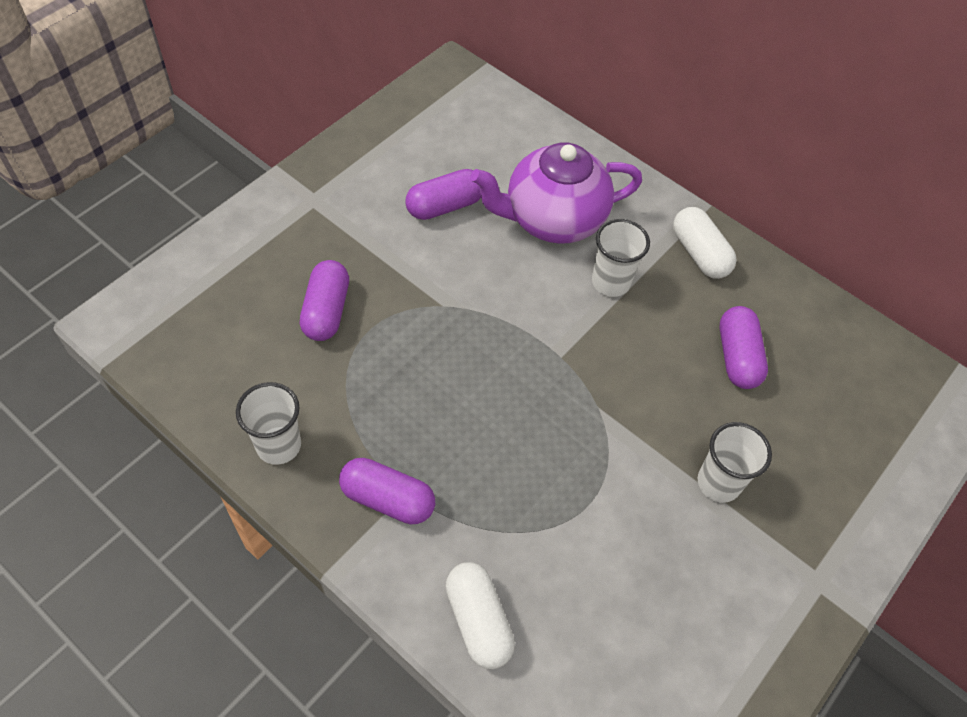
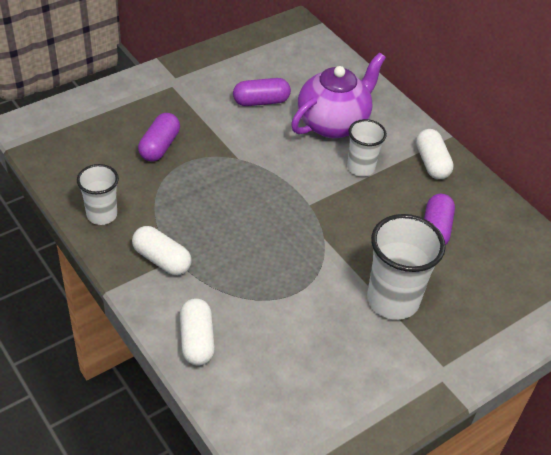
camera: 15 degrees right, 10 degrees down
purple capsule [339,458,435,524] -> white capsule [132,226,192,275]
purple teapot [470,143,642,244] -> purple teapot turned 135 degrees clockwise [291,52,386,138]
white cup [697,422,772,503] -> white cup [367,214,446,320], size x1.65

